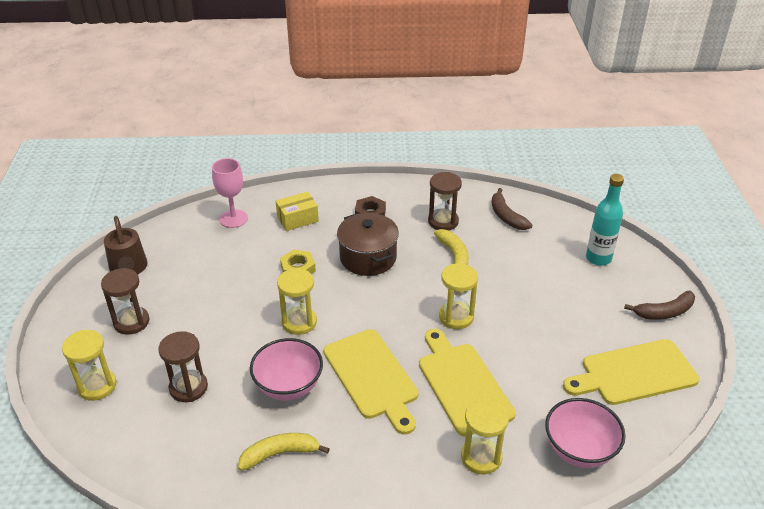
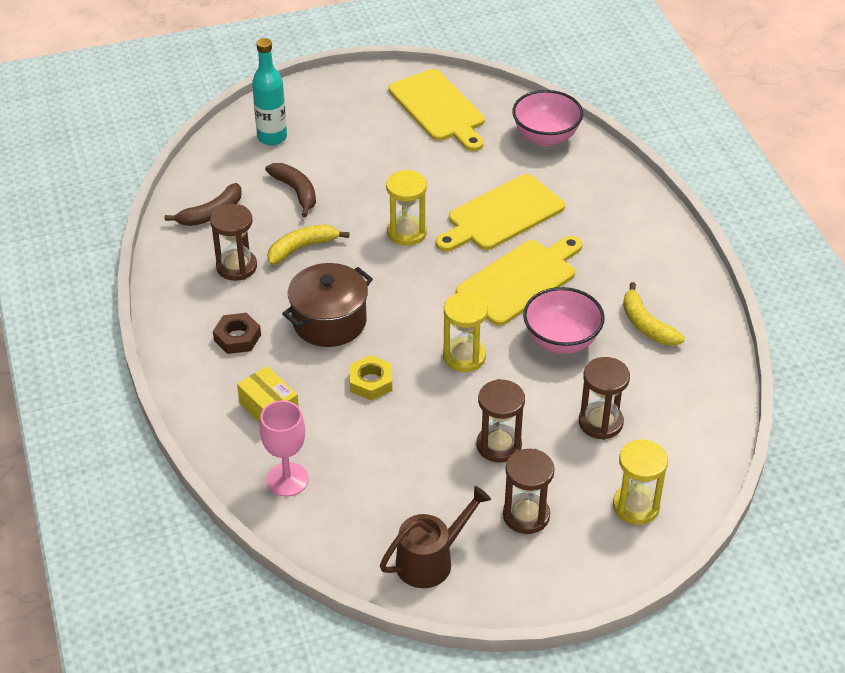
camera: 105 degrees left, 5 degrees up
yellow hourglass [461,398,509,474] -> none
brown banana [624,291,695,320] -> brown banana moved to [265,163,316,217]
none -> brown hourglass [477,379,525,463]

